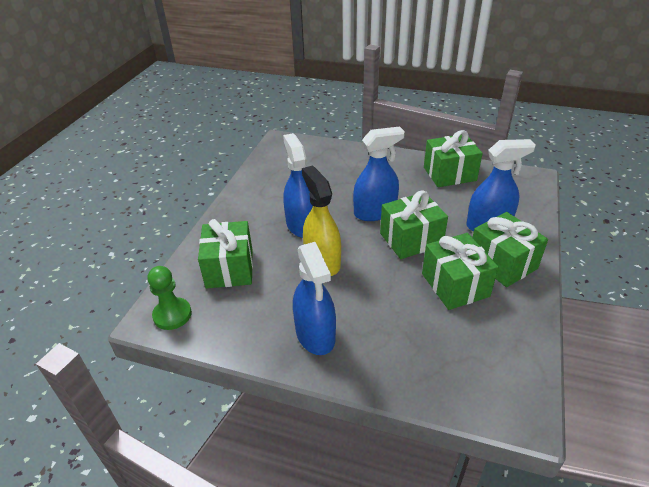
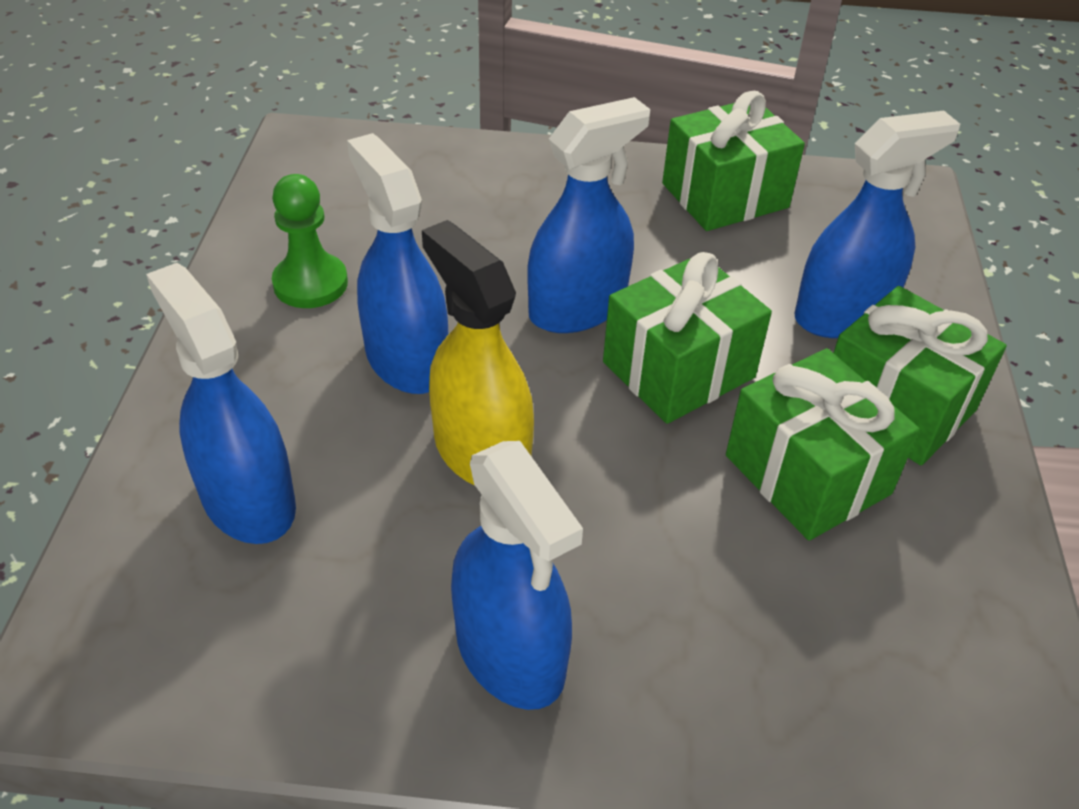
camera: 15 degrees left, 5 degrees up
green pawn [148,266,192,330] -> green pawn moved to [272,174,348,308]
green gift [198,219,253,288] -> blue spray bottle [146,263,296,544]

